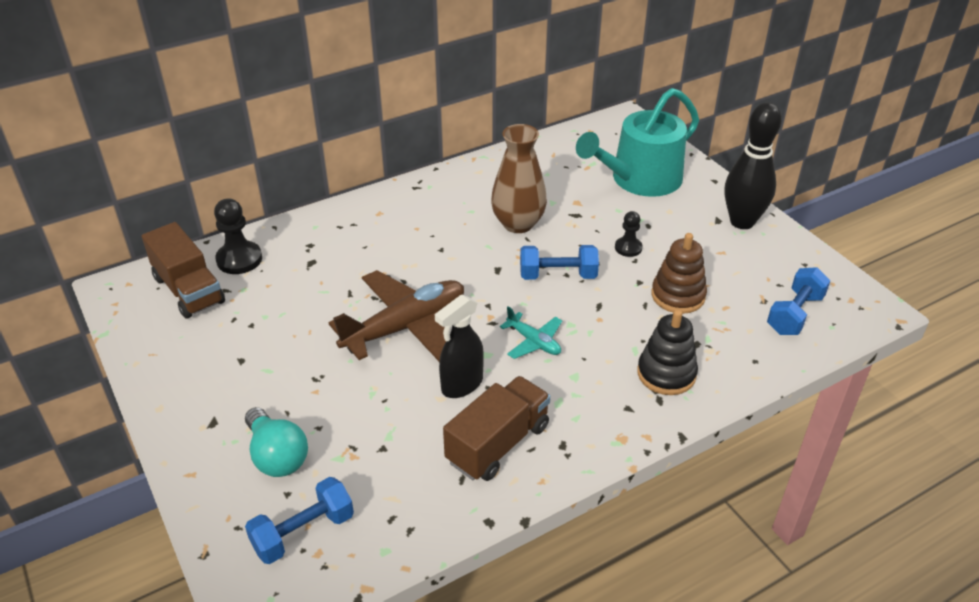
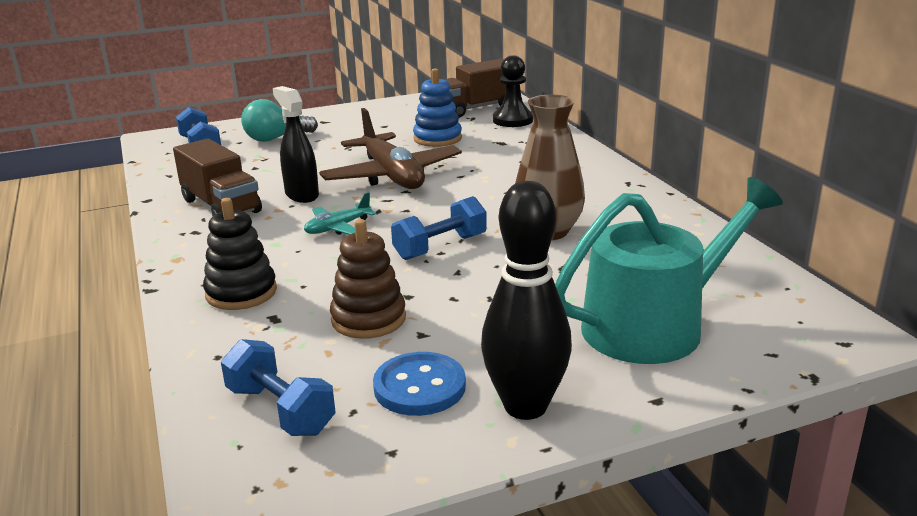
camera: 100 degrees right, 15 degrees down
blue dumbbell [520,245,599,280] -> blue dumbbell turned 45 degrees clockwise [391,196,487,260]
turquoise watering can [576,88,699,197] -> turquoise watering can turned 90 degrees clockwise [555,177,783,364]
black pawn [615,211,643,257] -> none
none -> blue button [373,352,466,416]
none -> blue stacking toy [413,68,462,147]

